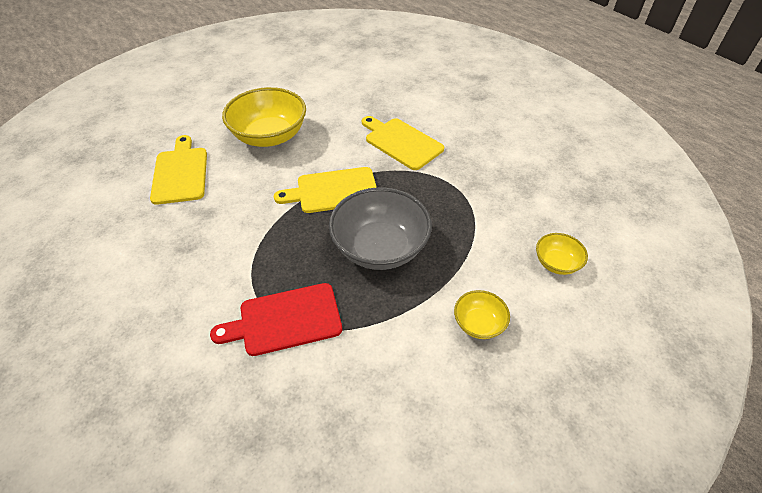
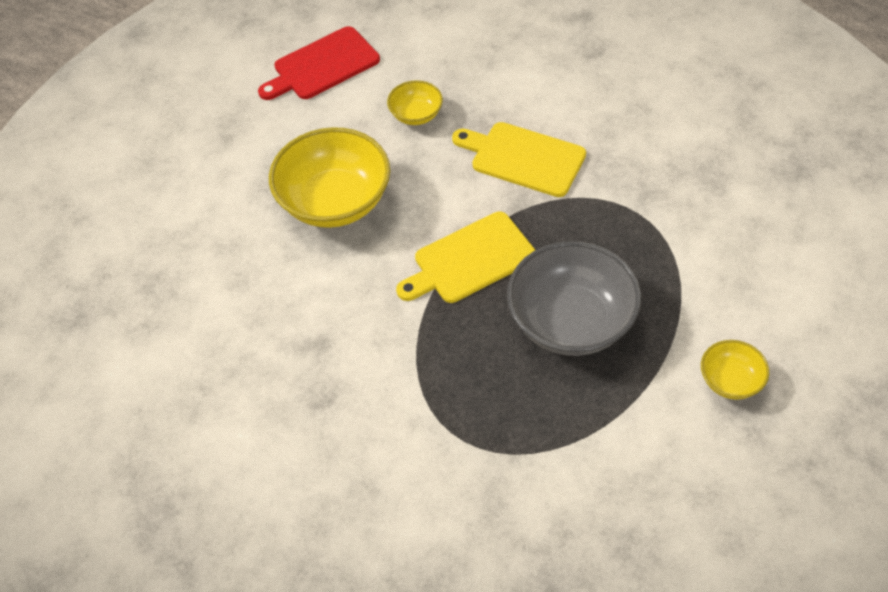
camera: 15 degrees left, 5 degrees up
yellow cutting board [150,135,207,205] -> none
red cutting board [210,283,342,356] -> red cutting board moved to [258,26,380,100]
yellow bowl [536,233,588,275] -> yellow bowl moved to [387,80,443,125]

